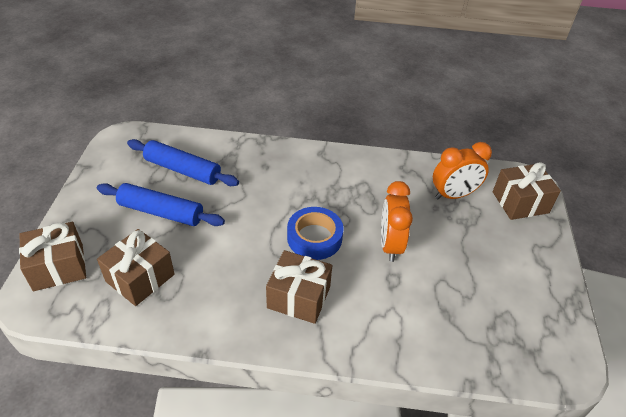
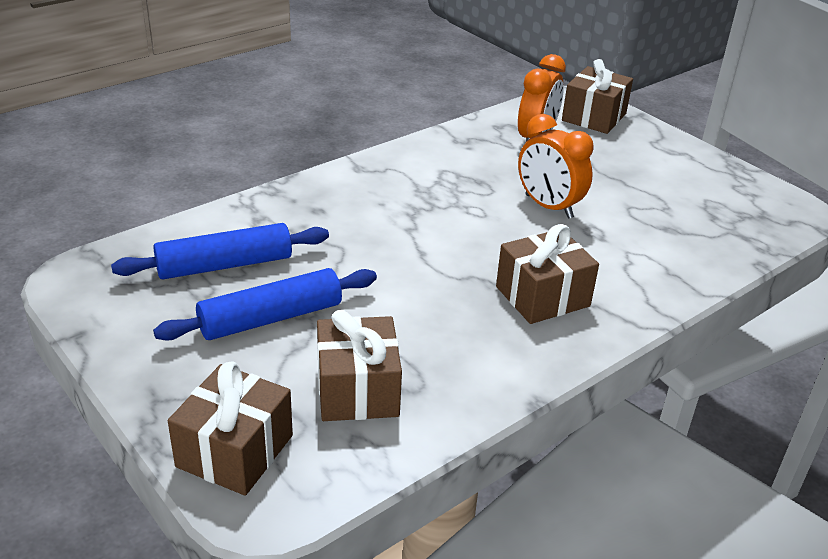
camera: 45 degrees left, 10 degrees down
blue tape [287,207,344,260] -> none

